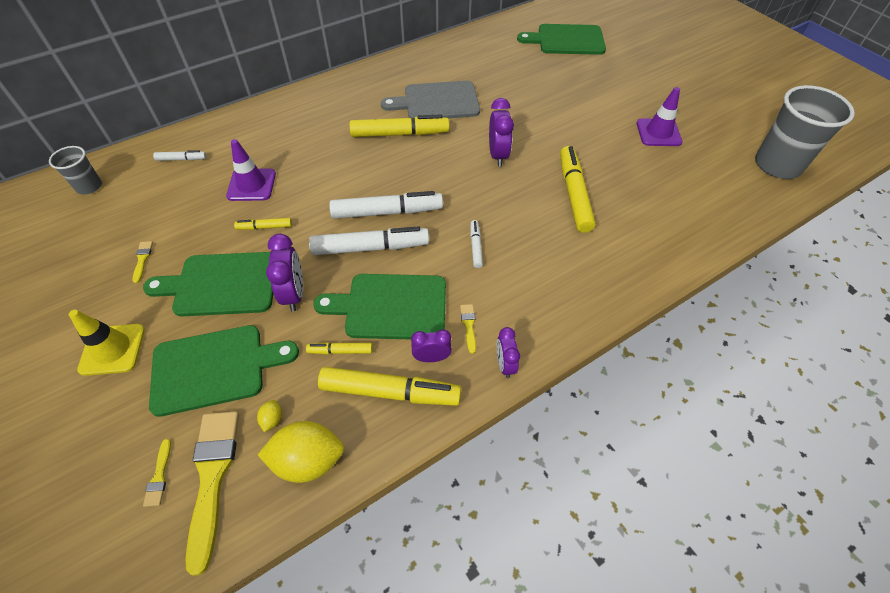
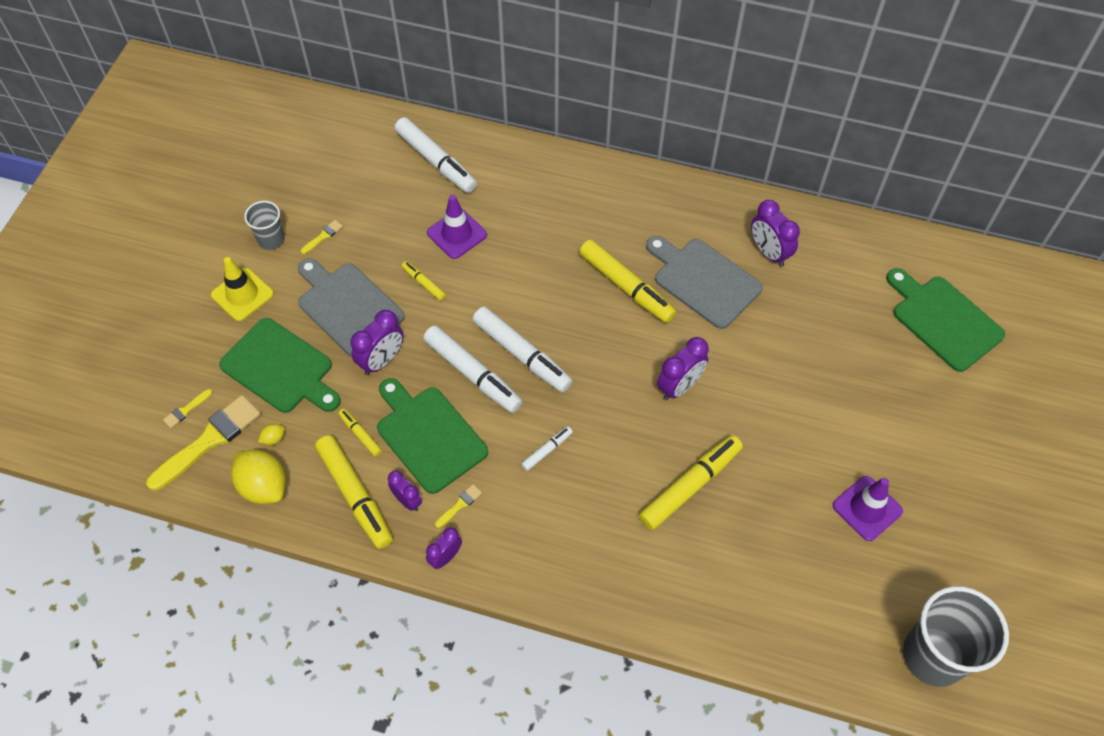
camera: 50 degrees right, 5 degrees up
grey cup [49,146,102,195] -> grey cup moved to [244,201,285,250]
green cutting board [143,252,273,316] -> grey cutting board [298,258,405,356]
white marker [153,150,207,161] -> white marker [394,117,477,193], size x2.05
none -> purple clock [751,200,800,267]

